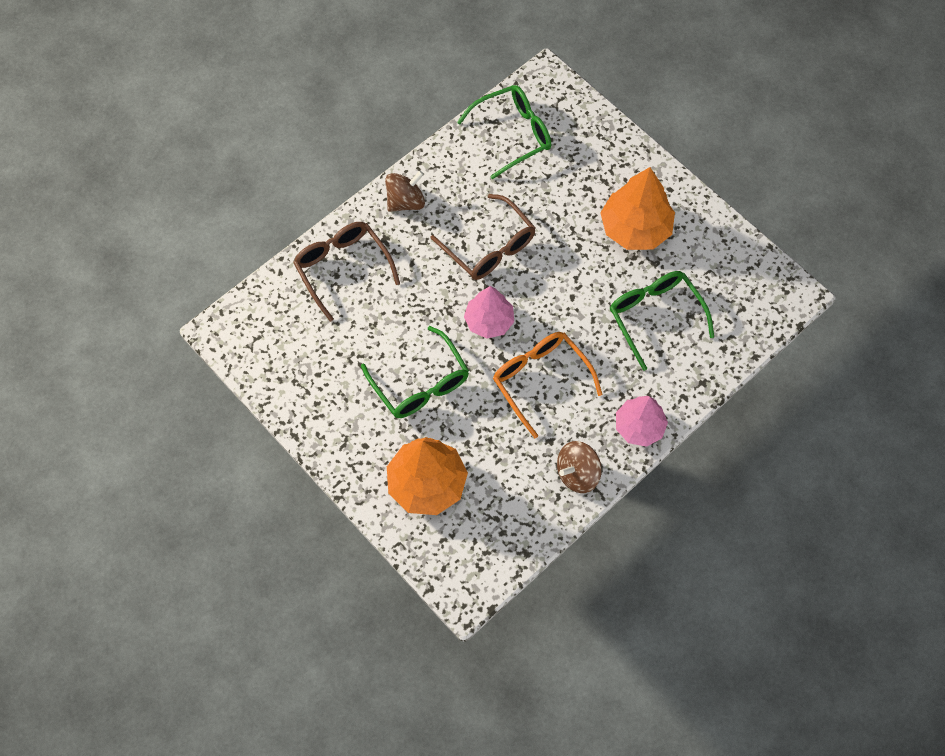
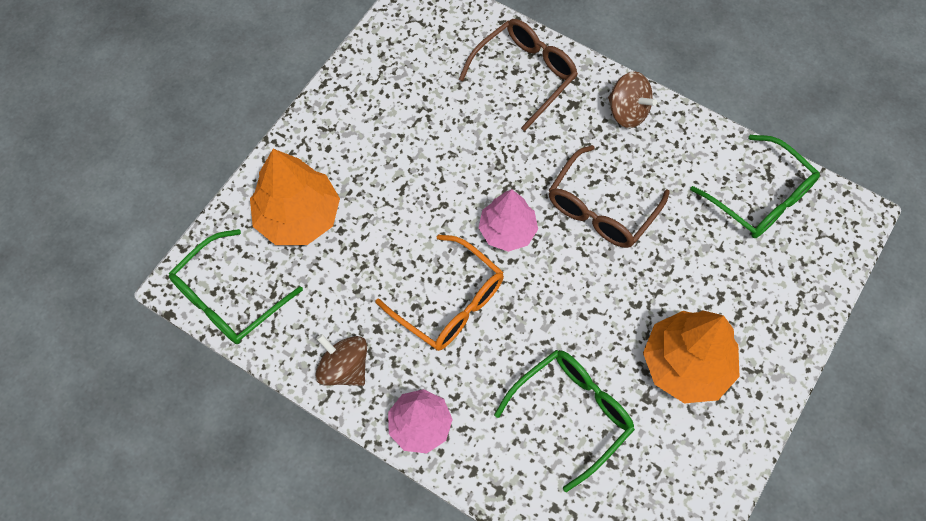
camera: 75 degrees right, 0 degrees up
green glasses [361,326,469,418] -> green glasses moved to [169,229,303,344]
orange glasses [493,332,602,438] -> orange glasses turned 90 degrees clockwise [375,234,504,351]

